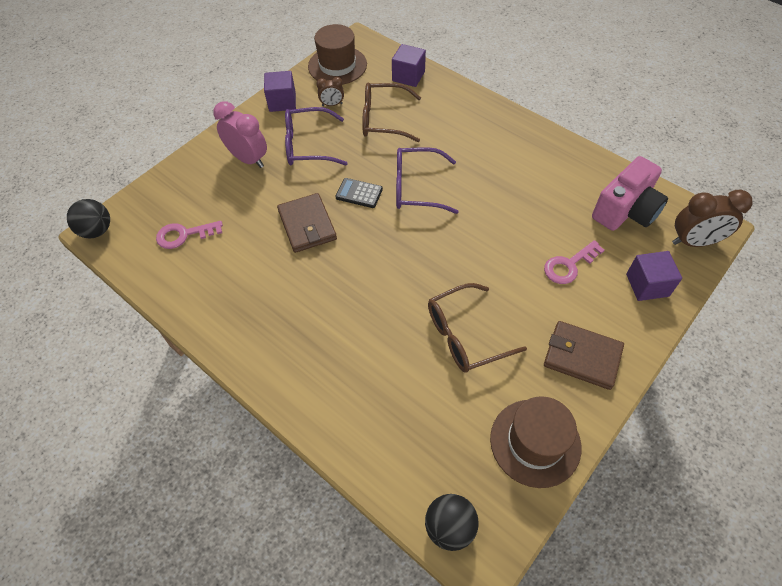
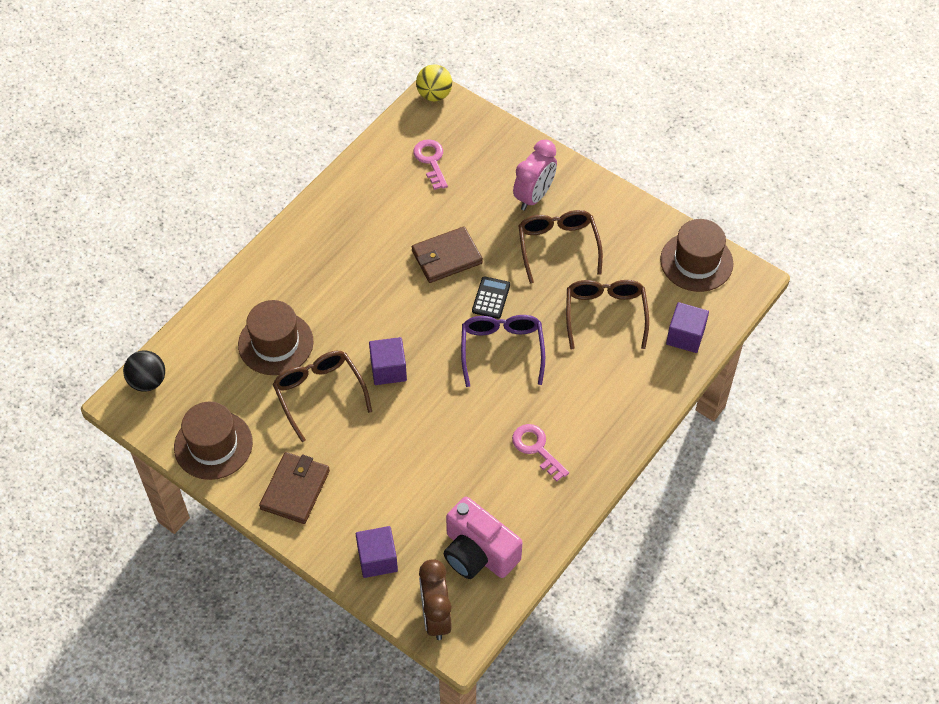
camera: 85 degrees right, 0 degrees up
black ball [67,199,110,238] -> yellow ball [416,64,452,101]
purple cube [264,71,296,112] -> purple cube moved to [369,337,407,385]
purple glasses [285,107,348,166] -> brown glasses [518,210,603,283]
brown clock [316,77,344,106] -> none
pink key [544,240,604,284] -> pink key moved to [512,424,569,482]
none -> brown hat [238,300,314,375]

